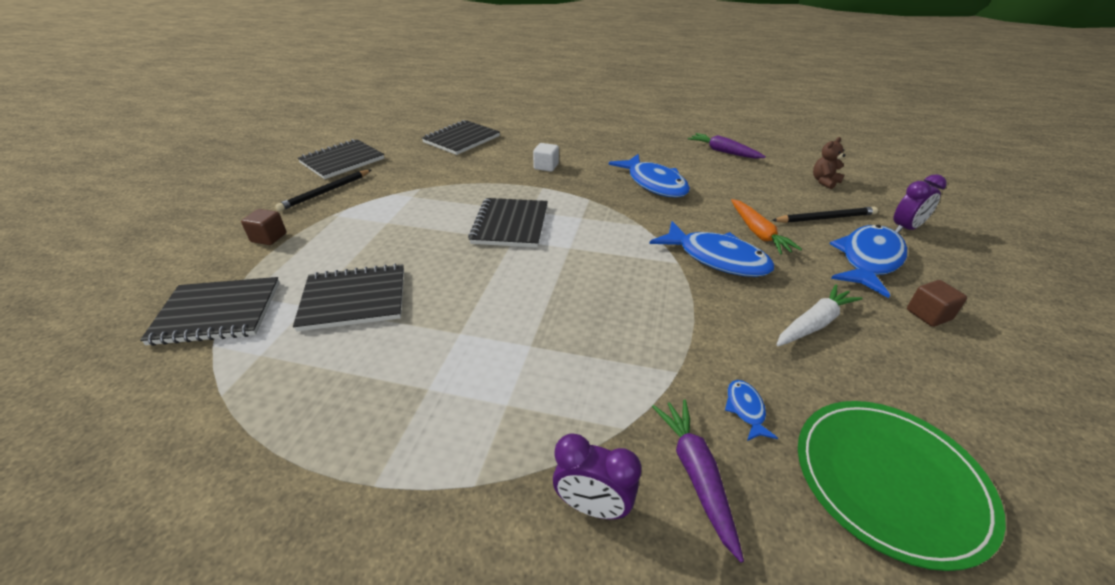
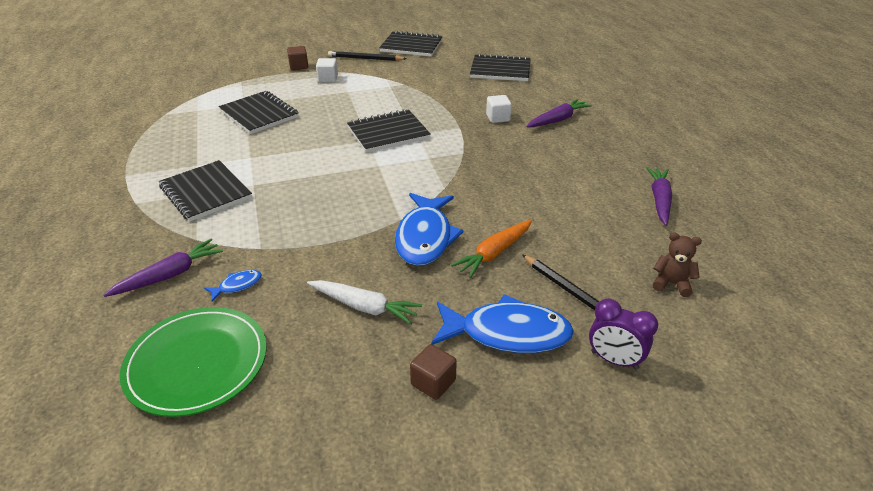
camera: 60 degrees right, 0 degrees up
black notebook [140,277,279,346] -> black notebook moved to [159,160,252,222]
purple clock [553,433,642,519] -> none
blue fish [609,154,690,198] -> none
none -> white cube [316,58,338,82]
none -> purple carrot [527,99,592,128]

